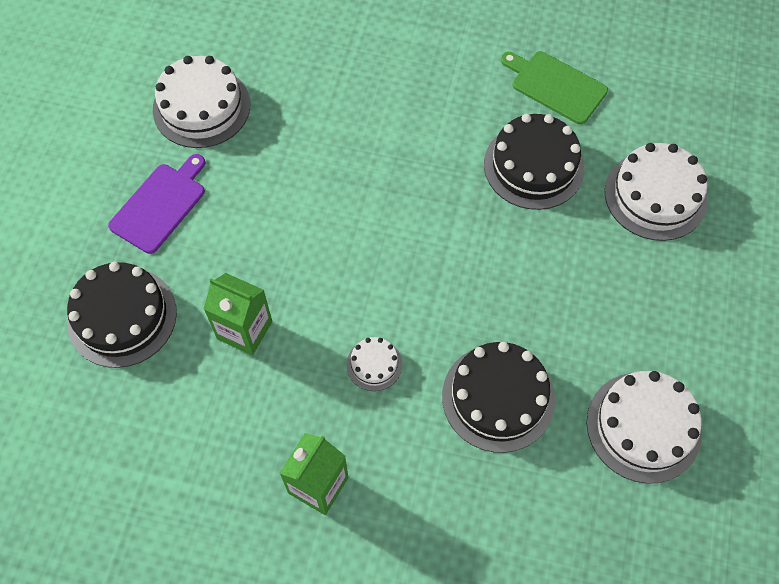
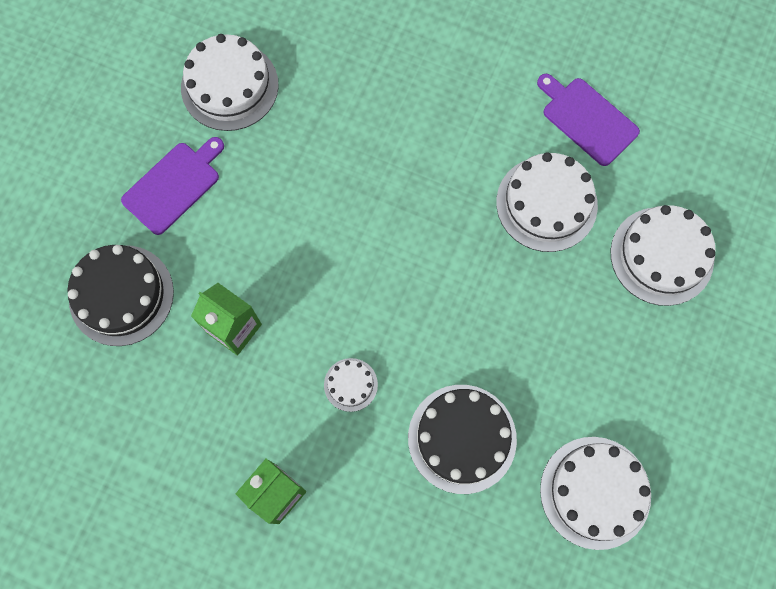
camera: 10 degrees right, 10 degrees up
black cake [484,114,585,210] -> white cake [496,152,598,252]
green cutting board [501,51,608,124] -> purple cutting board [537,74,640,166]

